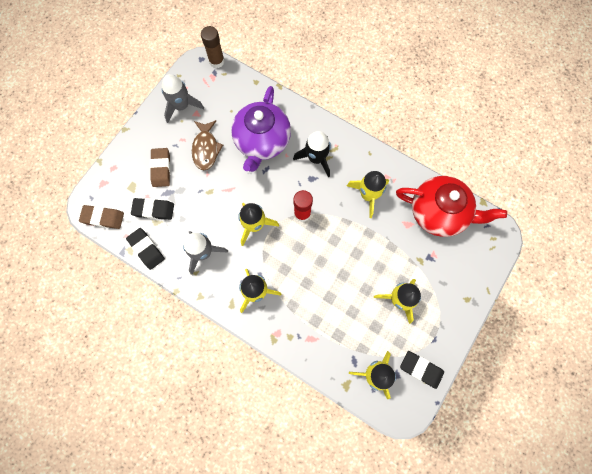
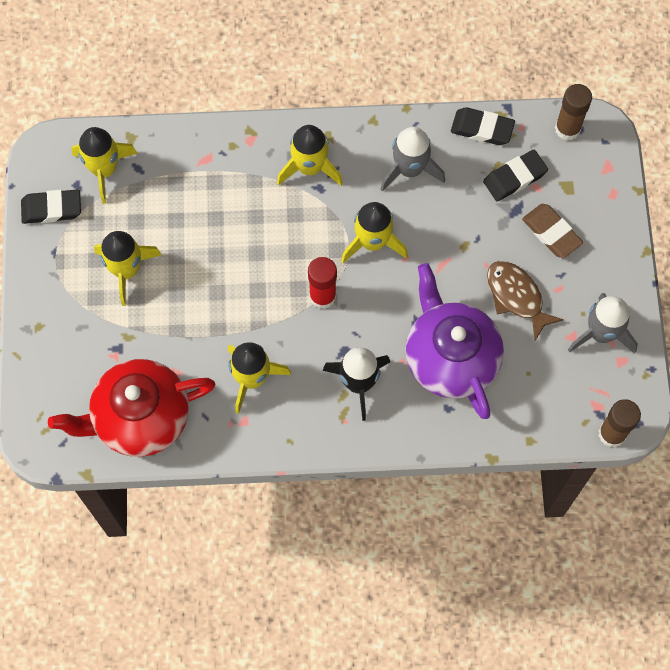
camera: 145 degrees right, 5 degrees down
brown eraser [79,205,124,229] -> brown glue stick [555,84,592,141]

